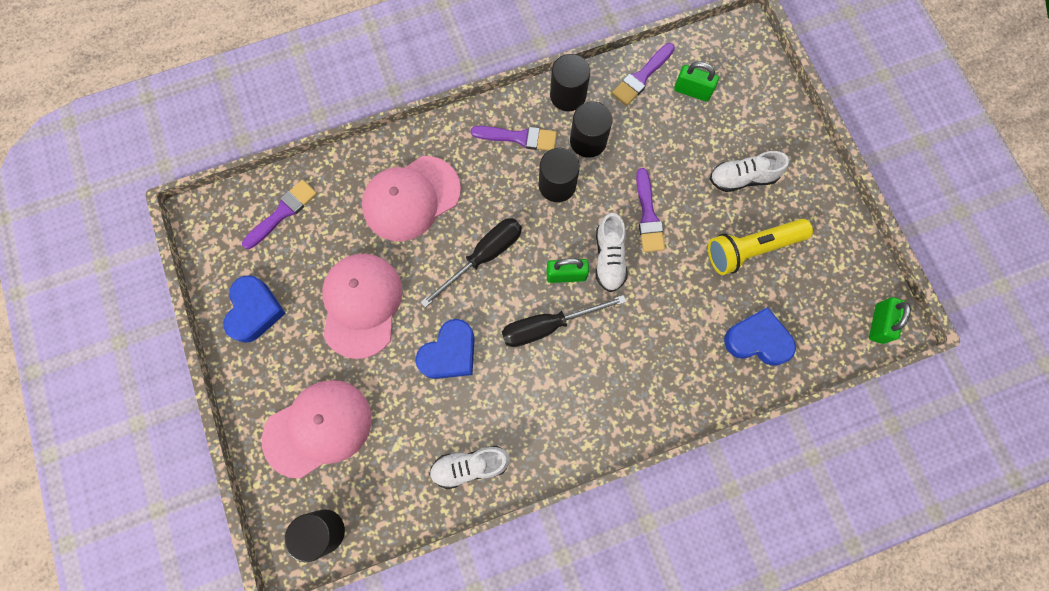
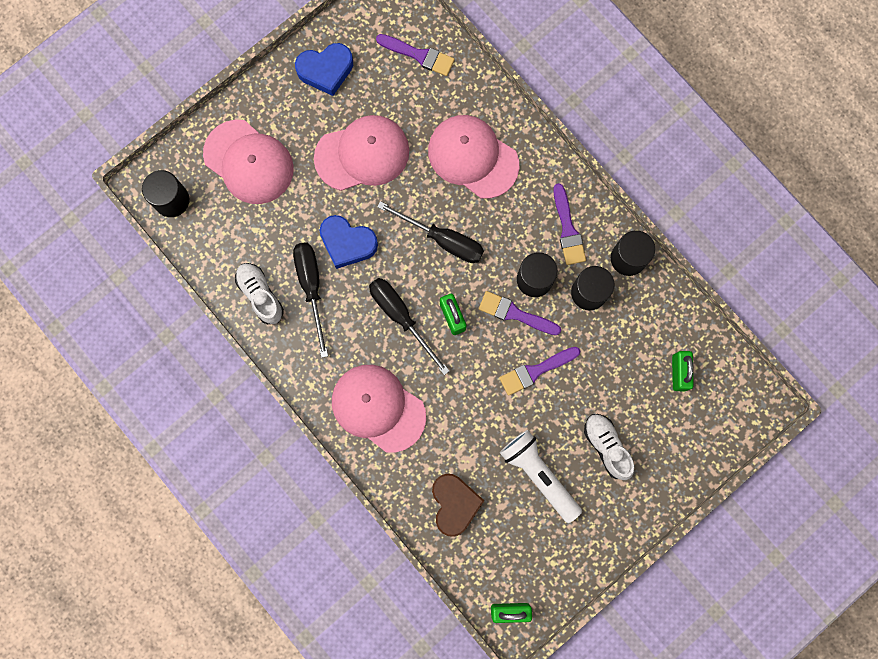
camera: 70 degrees right, 5 degrees up
white shoe [595,213,627,292] -> none
purple brush [612,43,675,106] -> purple brush moved to [479,291,561,335]
yellow flashlight [708,219,813,275] -> white flashlight [500,430,582,523]
blue heart [724,307,796,365] -> brown heart [432,474,484,537]
none -> black screwdriver [293,242,328,358]
none -> pink cap [332,365,426,453]

